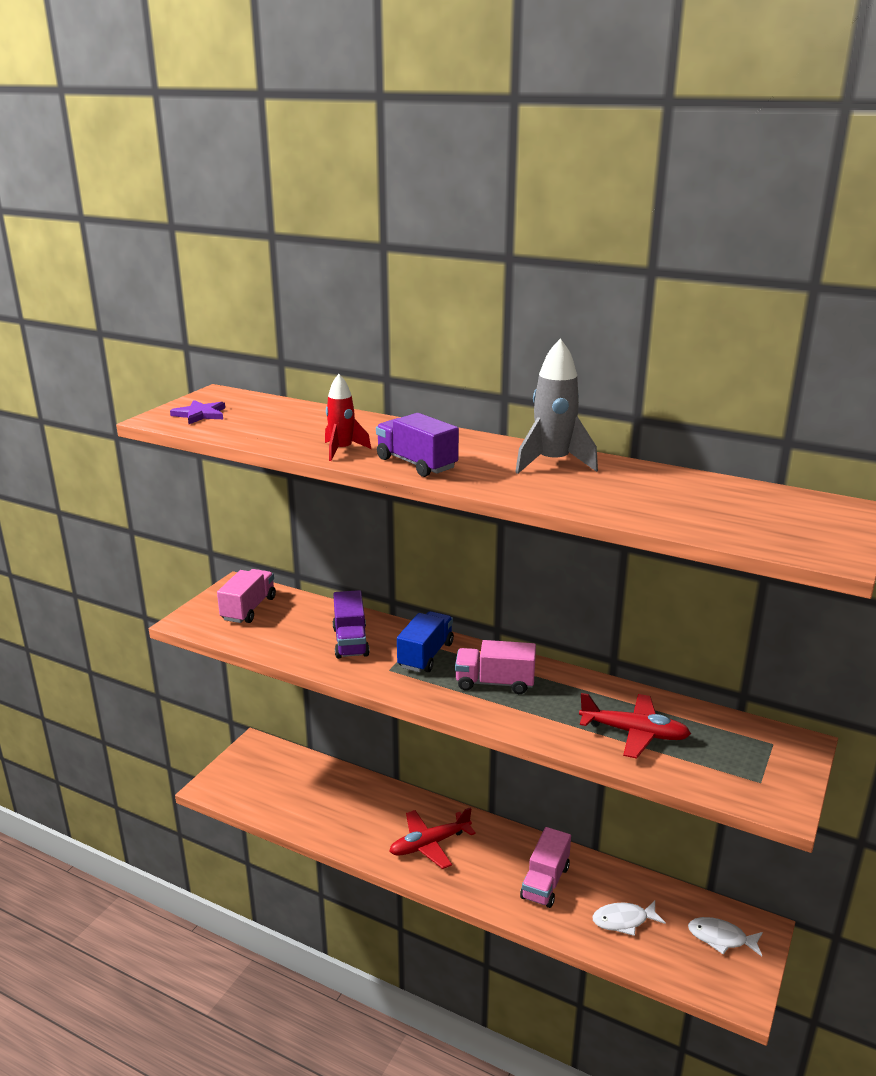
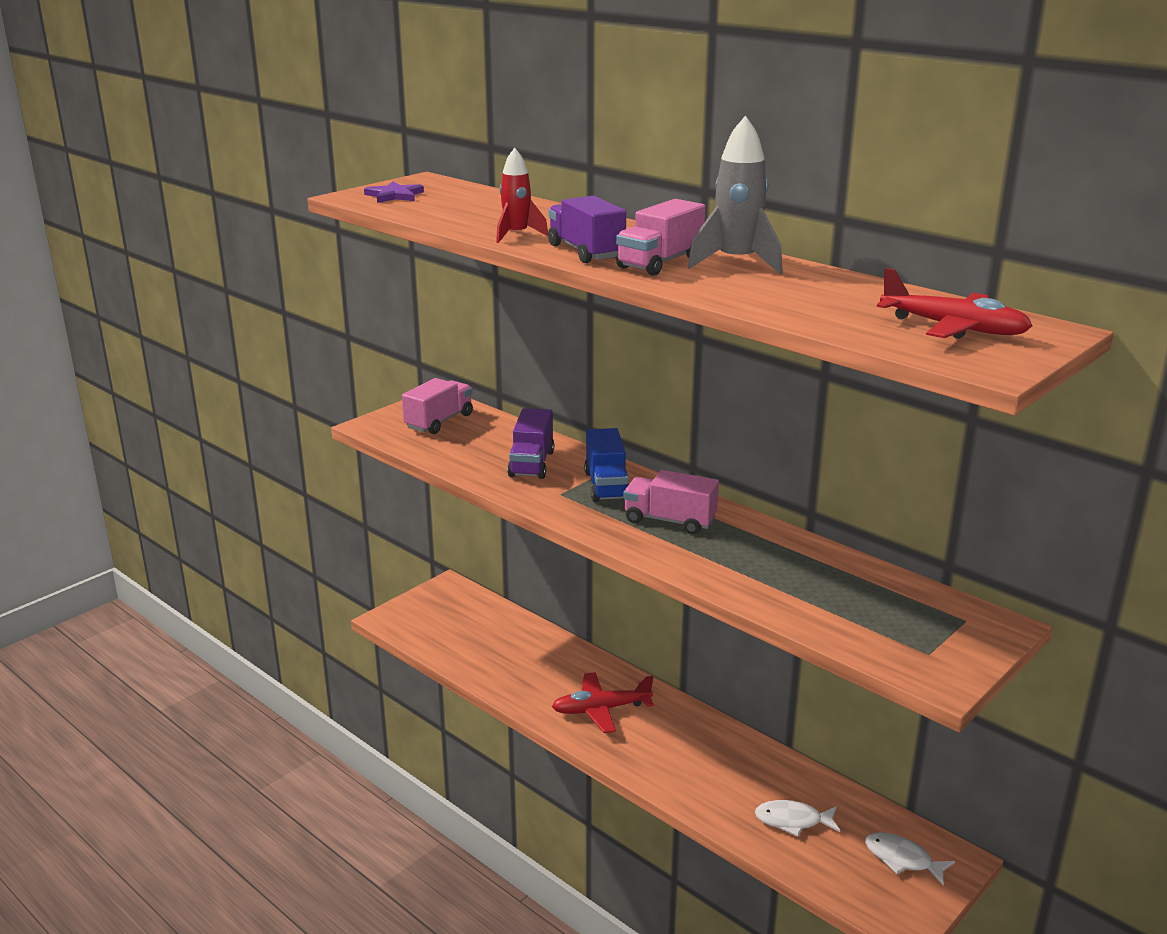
camera: 15 degrees right, 0 degrees up
blue truck [397,611,454,672] -> blue truck turned 135 degrees clockwise [584,428,629,502]
pink truck [520,827,571,908] -> pink truck moved to [616,199,706,276]
red plane [579,693,691,759] -> red plane moved to [877,268,1032,339]

